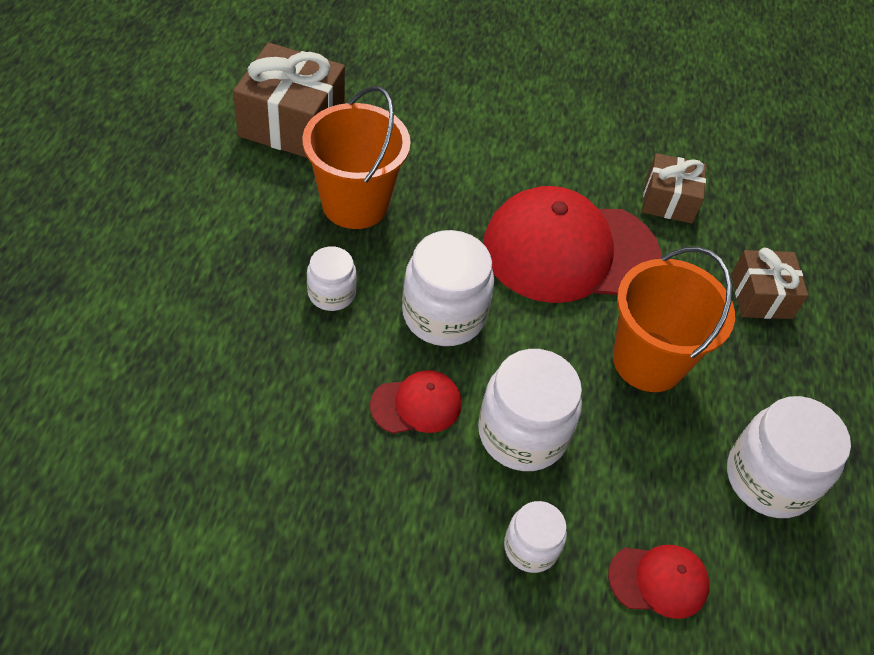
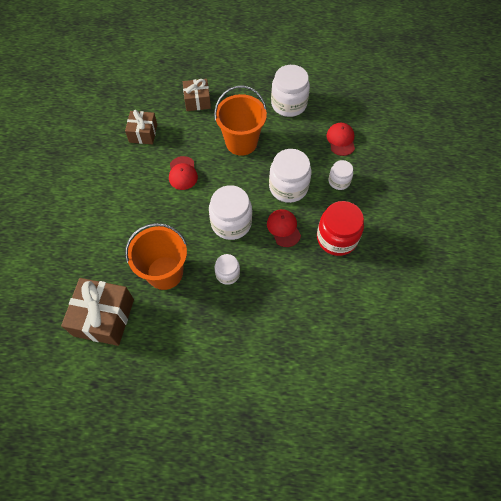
camera: 90 degrees left, 10 degrees up
red cap [483,186,661,303] -> red cap [169,156,198,190], size x0.45
none -> red jar [317,201,364,256]

